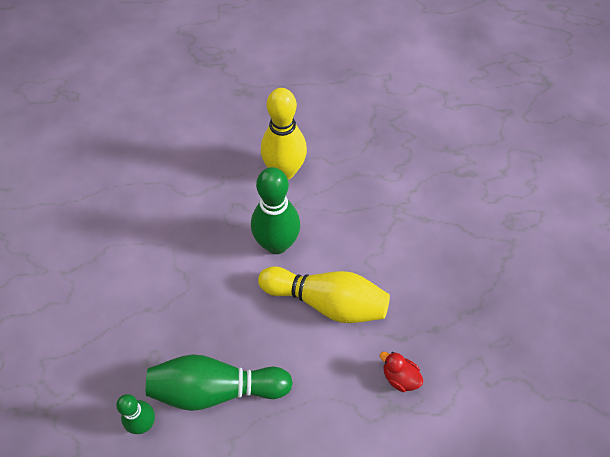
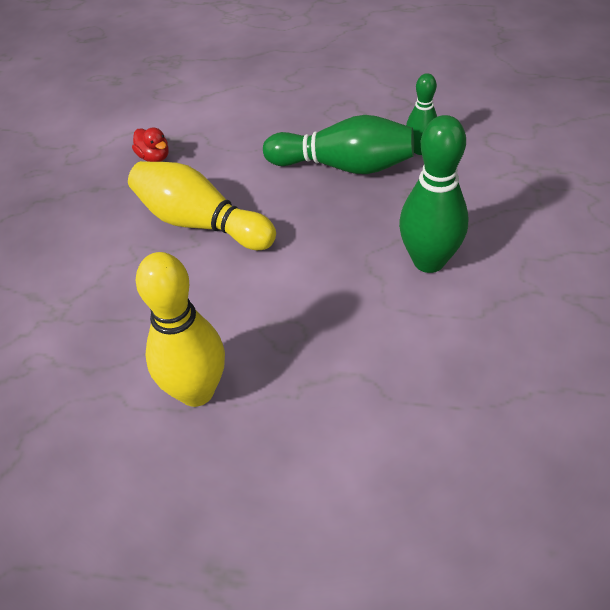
camera: 165 degrees left, 10 degrees down
green bowling pin [251,167,300,254] -> green bowling pin moved to [399,115,469,273]

